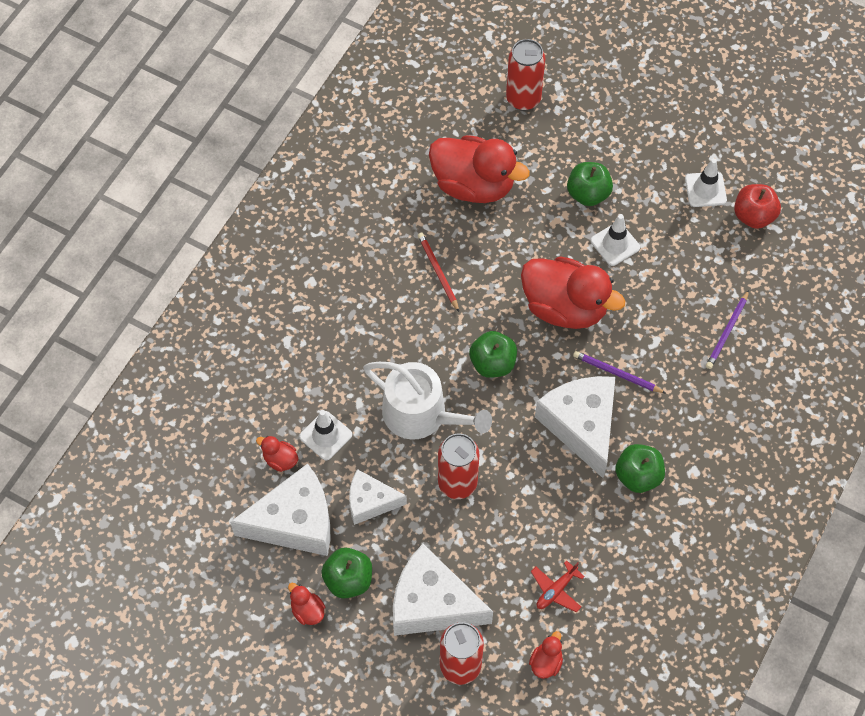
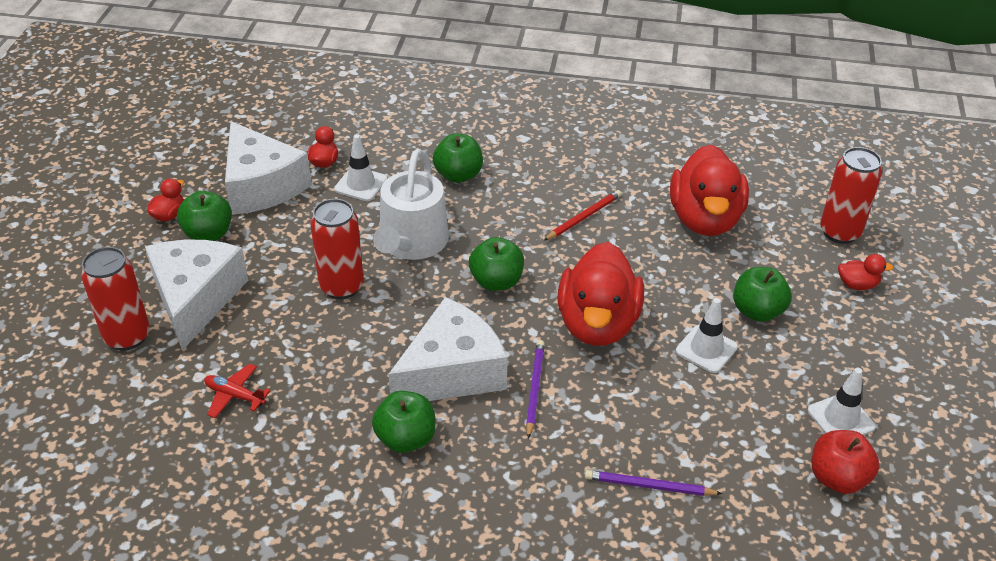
camera: 70 degrees right, 20 degrees down
white cheese [349,469,407,525] -> none
red duck [529,631,563,679] -> red duck moved to [838,254,894,290]
none -> green apple [433,134,483,183]

